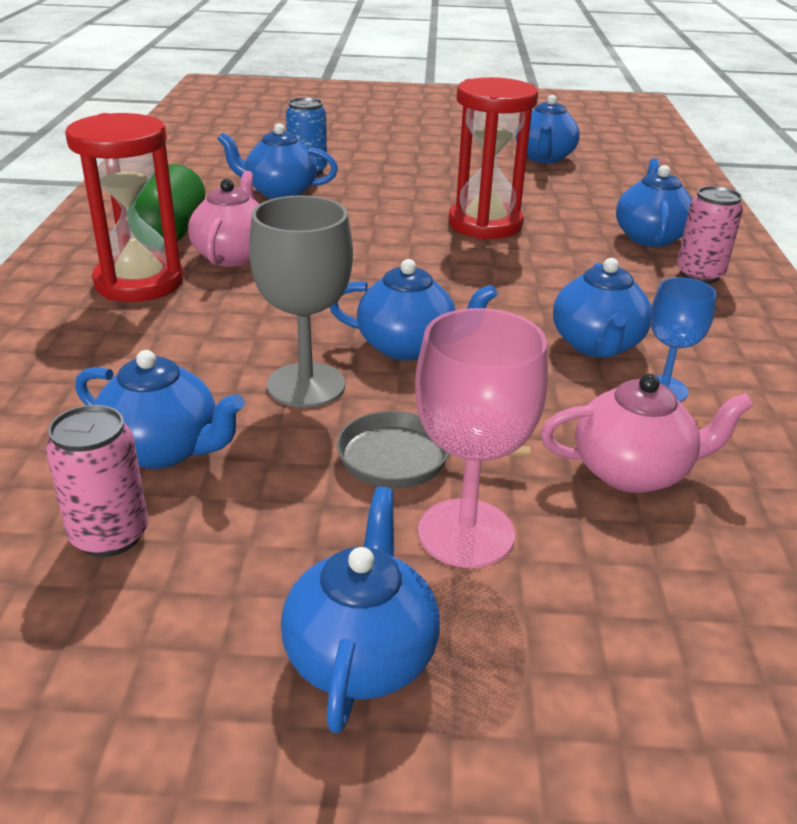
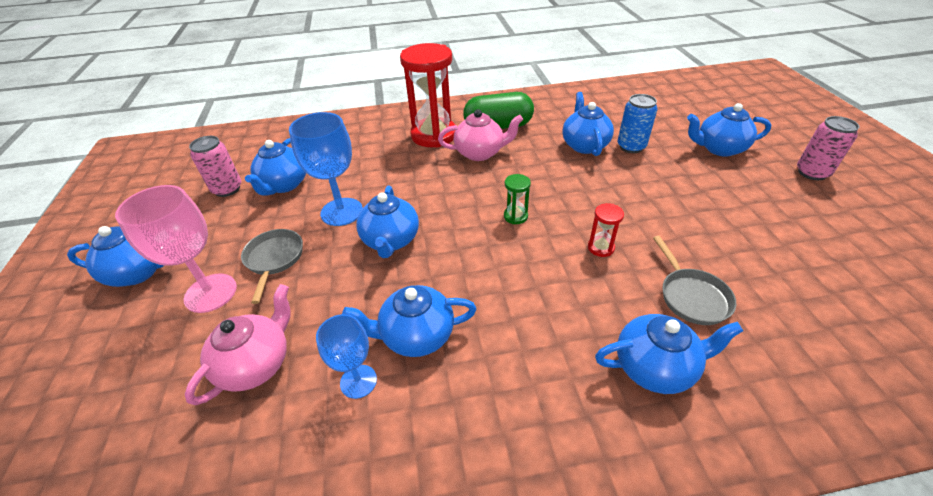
camera: 80 degrees right, 10 degrees up
grey goblet [249,195,353,408] -> blue goblet [289,112,363,226]
red hourglass [449,77,538,239] -> red hourglass [588,203,624,257], size x0.42
blue teapot [516,95,580,163] -> blue teapot moved to [687,103,772,157]
pink teapot [540,374,754,493] -> pink teapot turned 135 degrees counterclockwise [185,284,291,405]
pink can [677,186,743,284] -> pink can moved to [797,116,860,180]
none -> green hourglass [504,174,531,224]
none -> grey pan [653,236,736,325]

